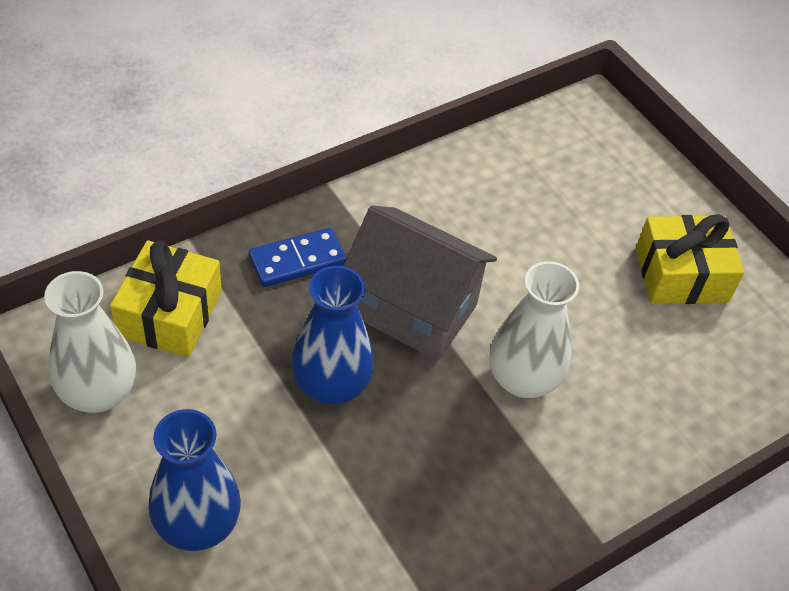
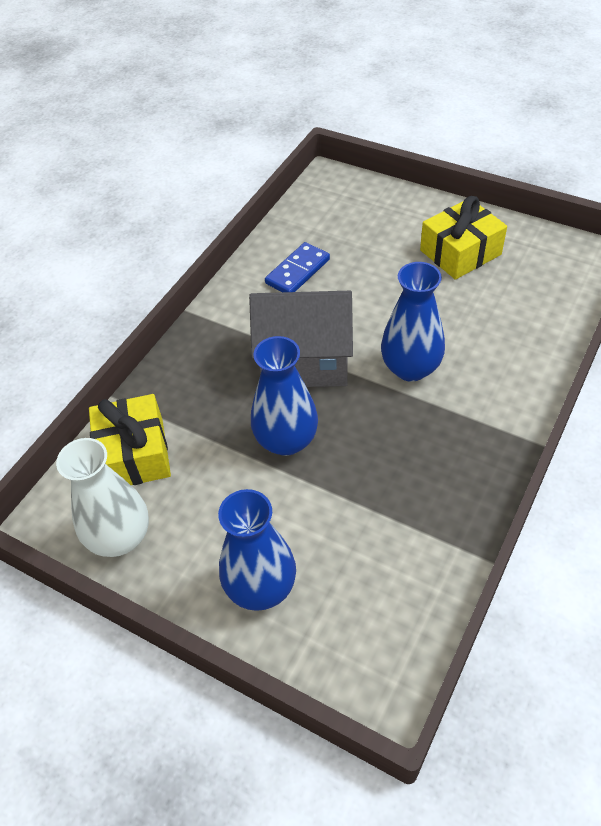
camera: 20 degrees left, 0 degrees up
blue domino [249,228,347,287] -> blue domino moved to [265,242,330,292]
white vase [490,261,579,398] -> blue vase [381,262,445,382]

